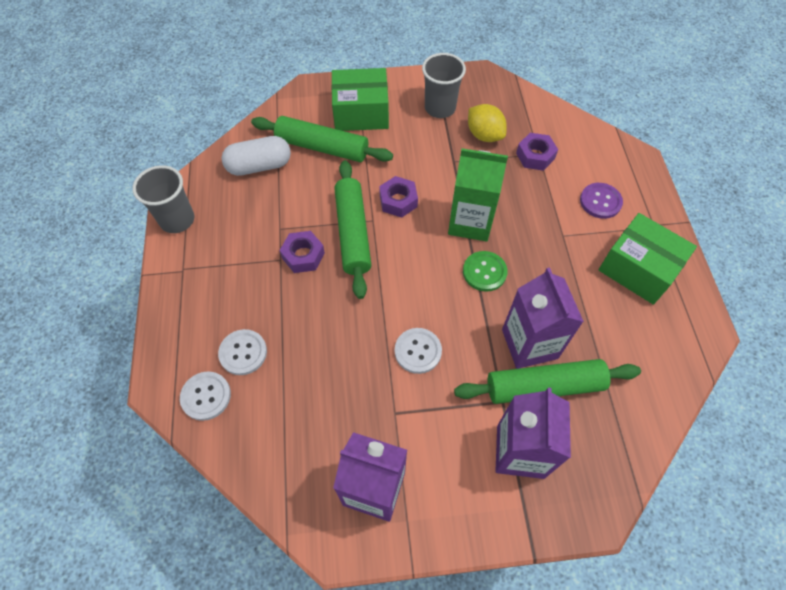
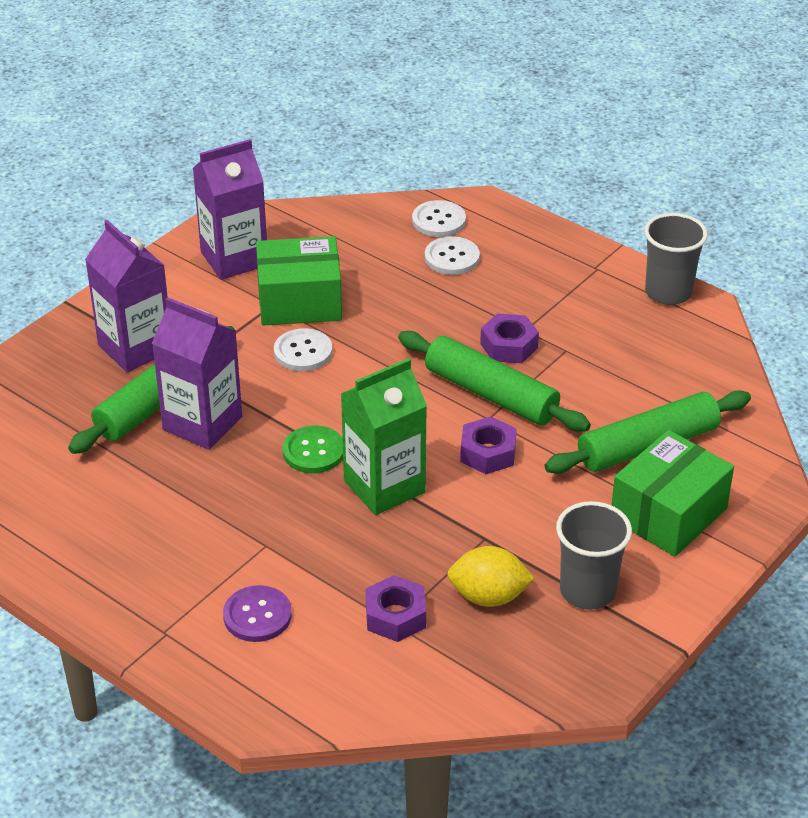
camera: 135 degrees right, 20 degrees down
white capsule [222,136,291,176] -> none
green box [598,213,697,305] -> green box moved to [256,236,342,326]

